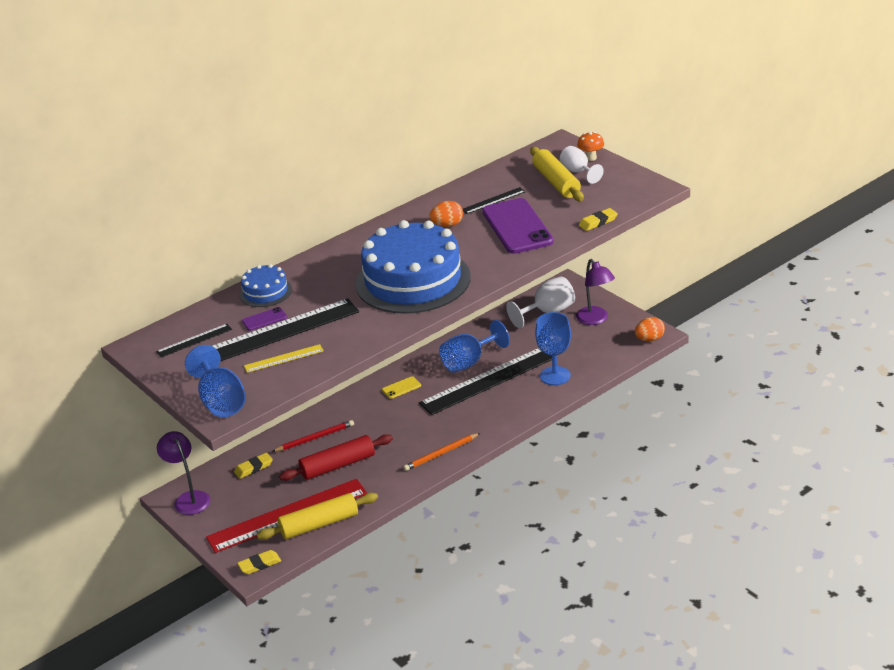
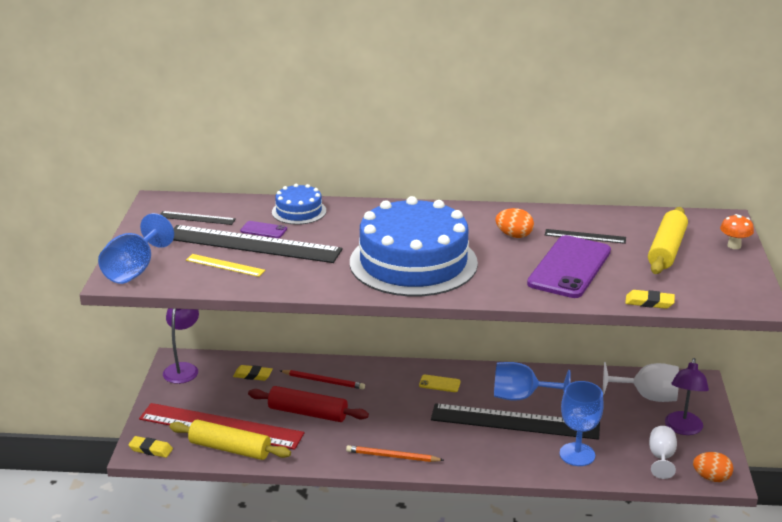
camera: 40 degrees right, 5 degrees down
white goblet [560,146,604,184] -> white goblet moved to [649,426,677,479]

